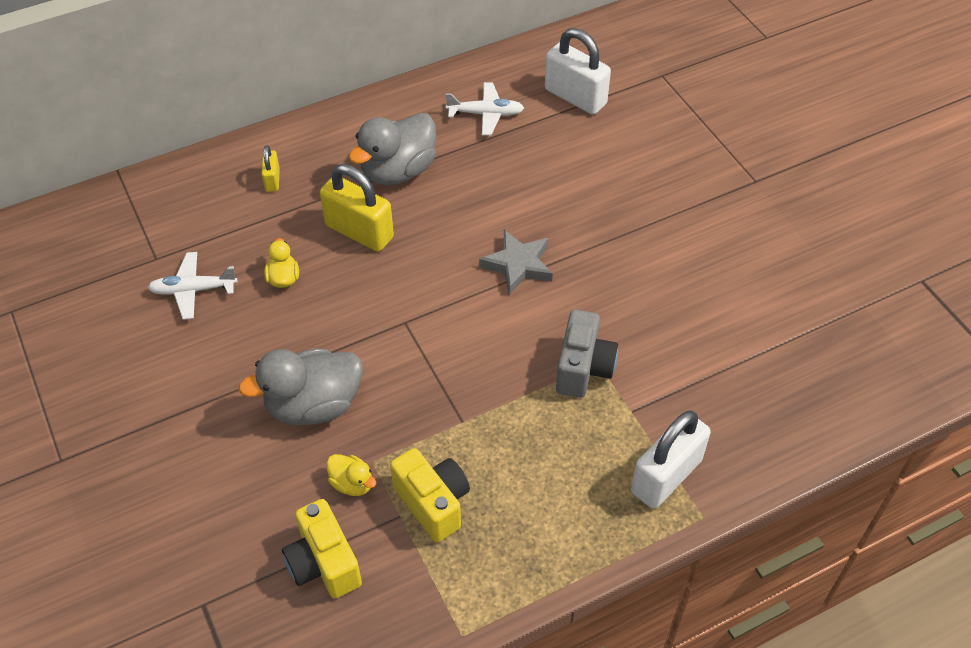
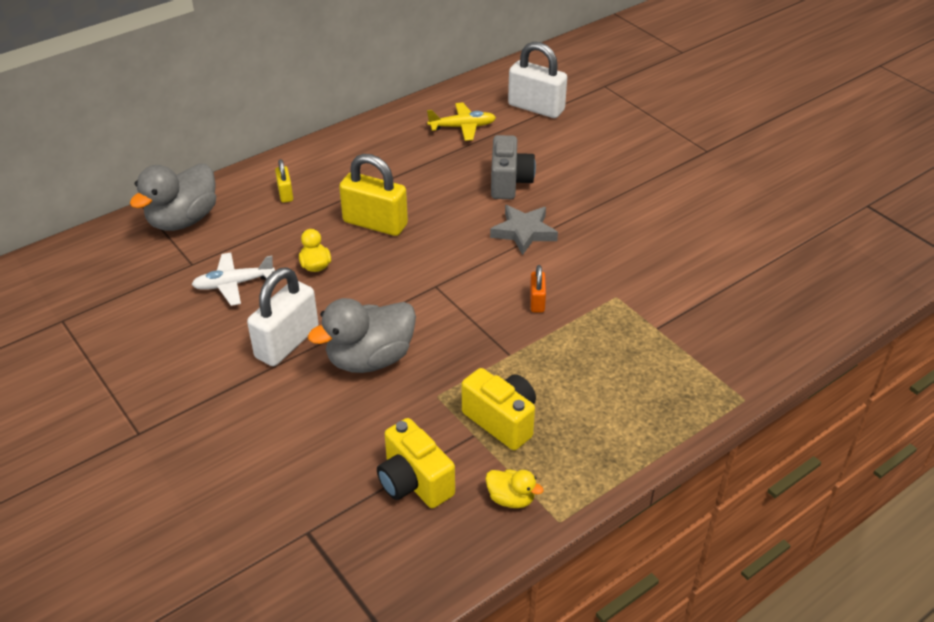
camera: 10 degrees left, 10 degrees down
yellow duck [327,454,376,496] -> yellow duck moved to [486,469,544,508]
grey duck [349,113,437,185] -> grey duck moved to [130,163,216,231]
white plane [445,82,524,135] -> yellow plane [427,102,496,141]
grey camera [556,310,618,398] -> grey camera moved to [491,135,536,199]
white padlock [631,411,711,509] -> white padlock moved to [247,267,319,366]
none -> orange padlock [530,265,546,313]

